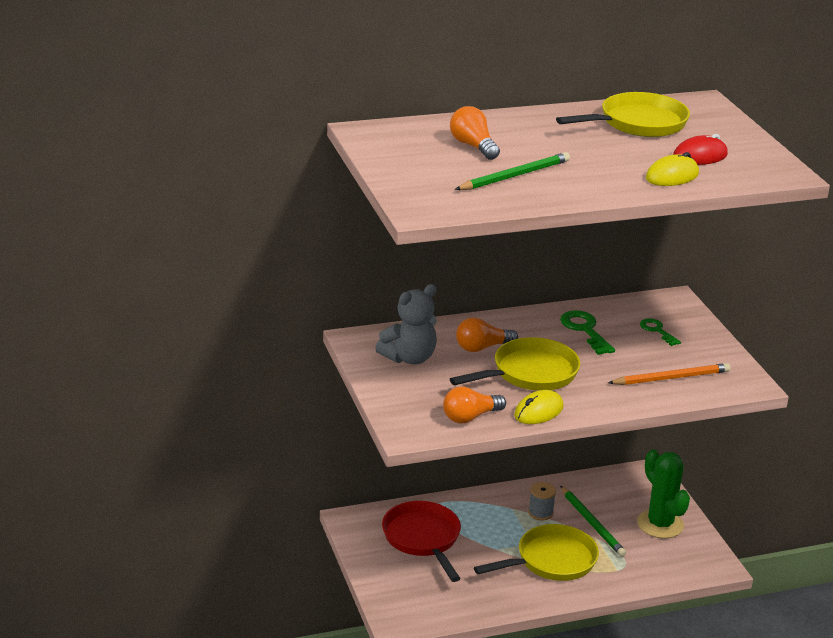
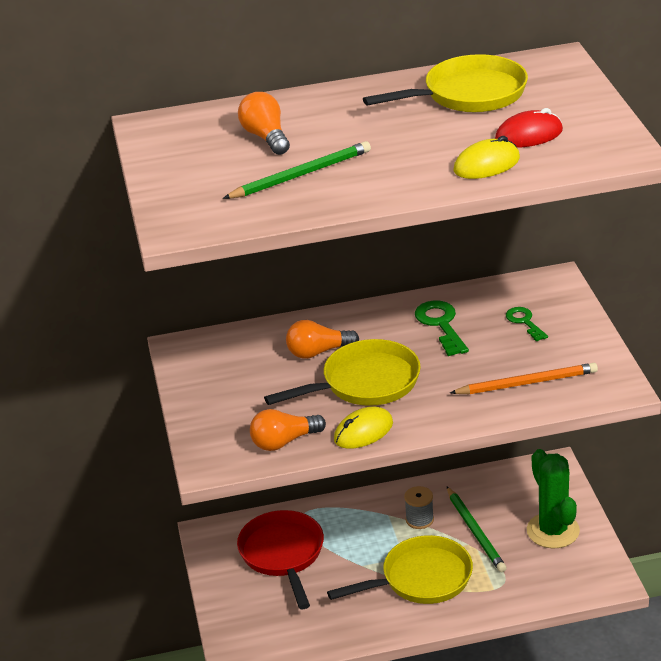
camera: 10 degrees right, 5 degrees up
grey teddy bear [375,284,437,364] -> none

